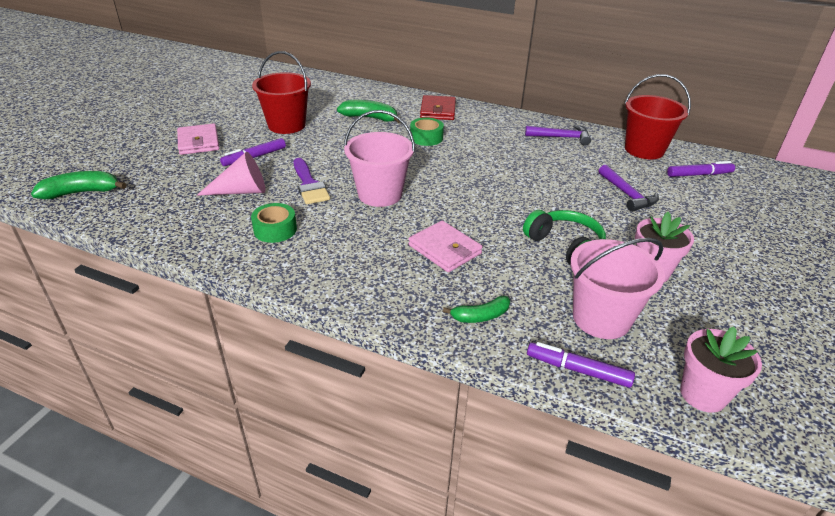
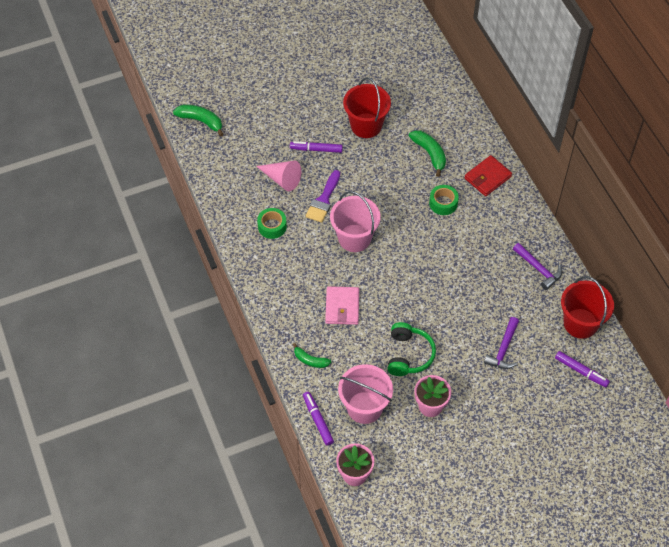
camera: 45 degrees right, 20 degrees up
pink wallet [177,123,219,155] -> none

